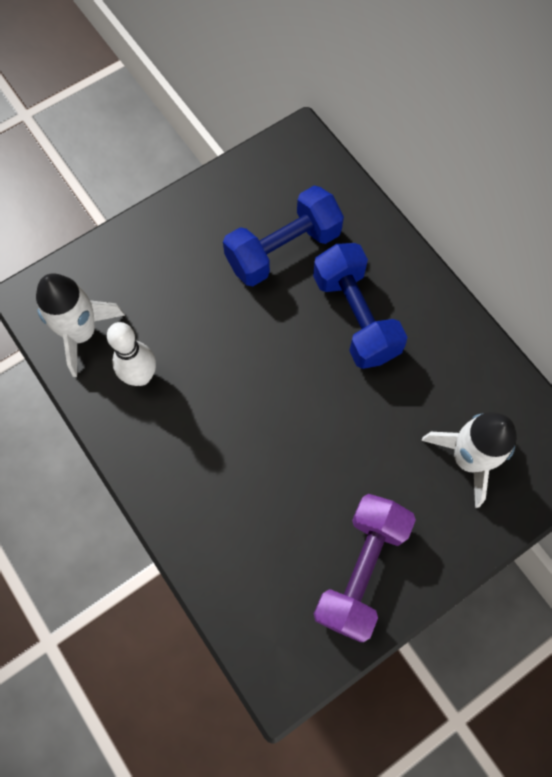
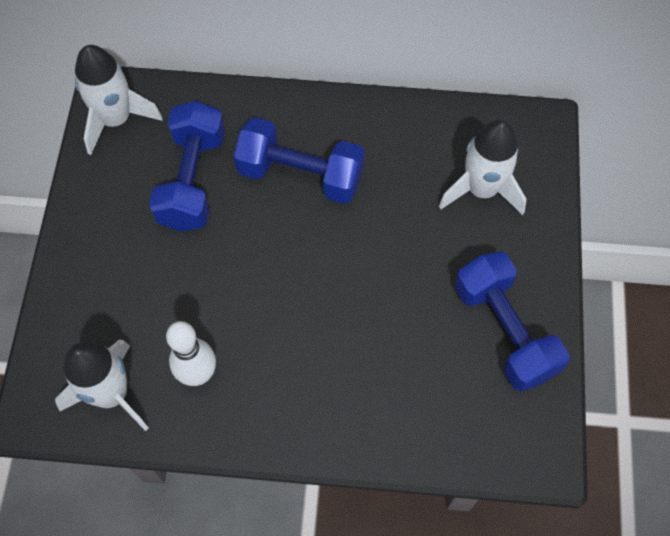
camera: 50 degrees left, 5 degrees down
purple dumbbell [314,494,416,642] -> blue dumbbell [455,251,570,391]
none -> white rocket [75,45,163,155]

